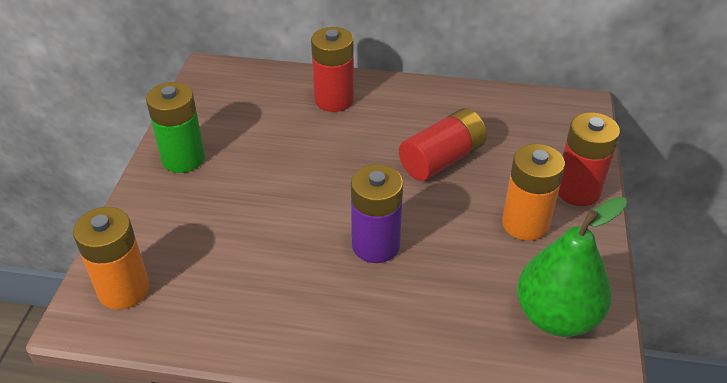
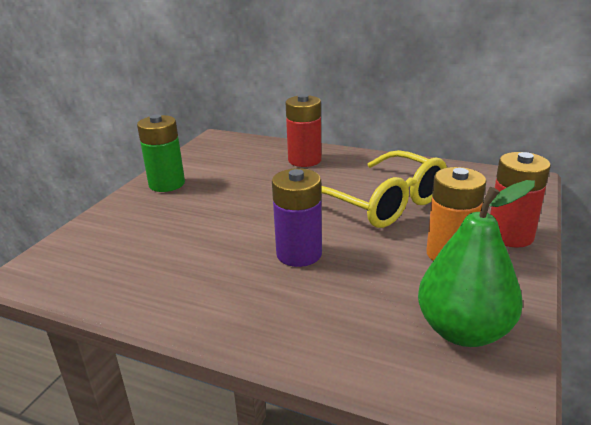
camera: 15 degrees right, 15 degrees down
orange battery [73,207,150,309] -> none
red battery [399,108,487,181] -> yellow glasses [321,150,447,228]

